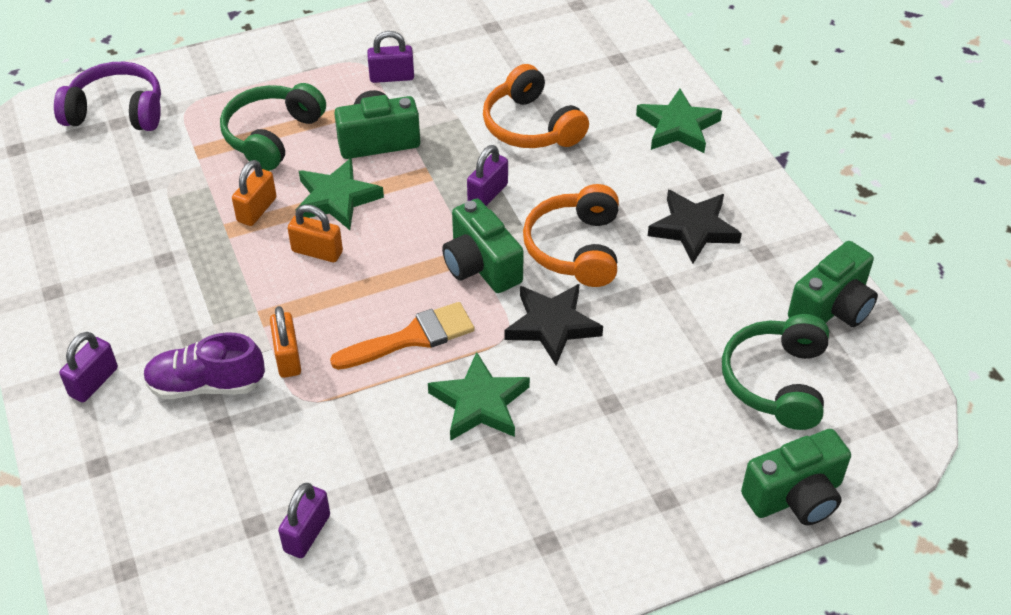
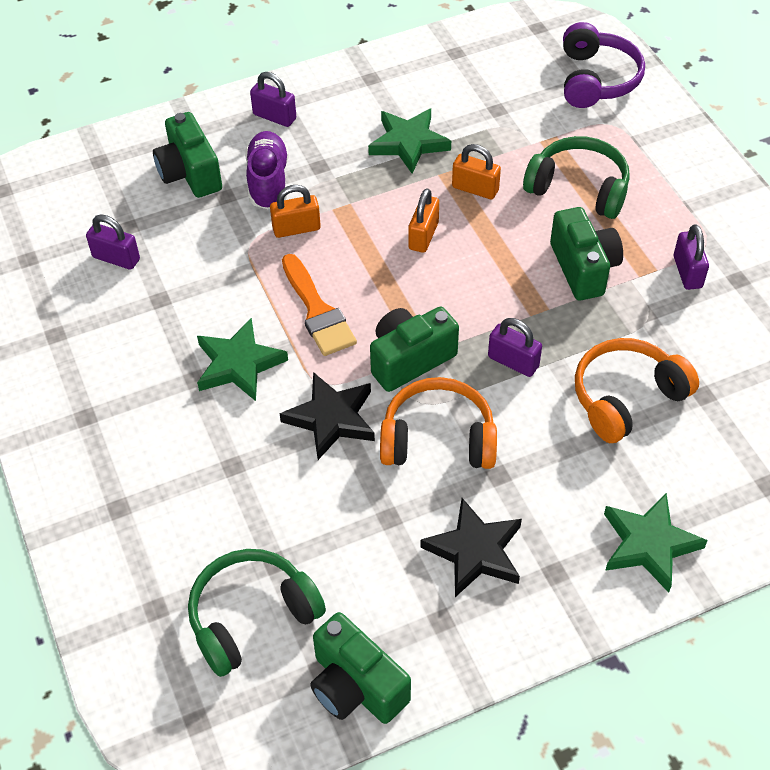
camera: 90 degrees right, 5 degrees up
green star [296,158,384,230] -> green star moved to [368,108,451,174]
green headphones [722,314,829,430] -> green headphones turned 45 degrees counterclockwise [188,549,326,677]
green camera [741,429,851,525] -> green camera moved to [153,112,222,198]

